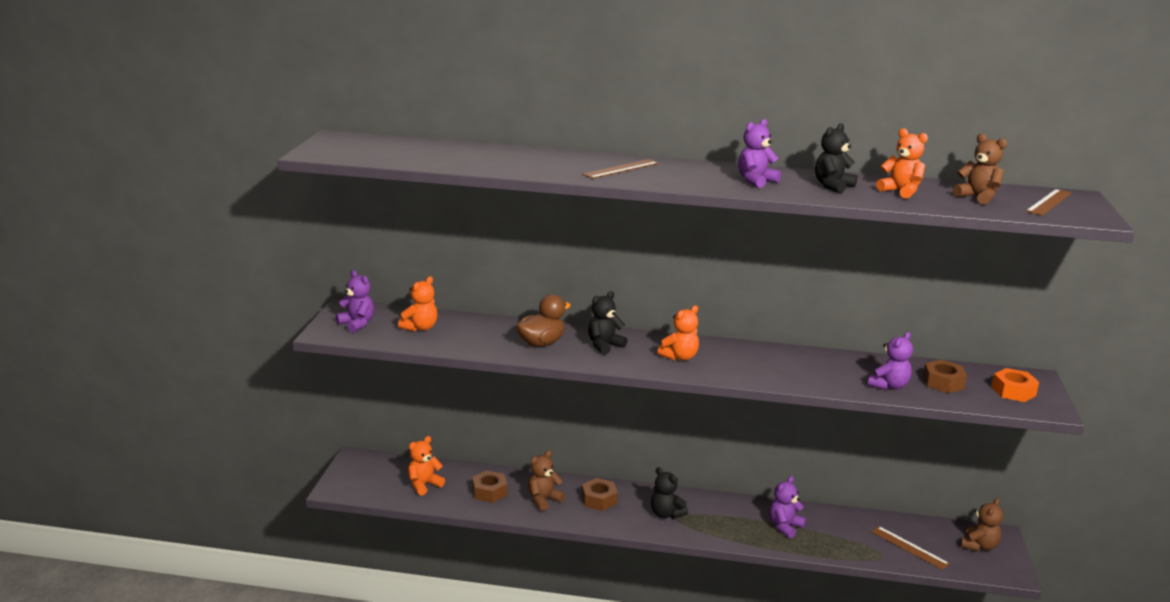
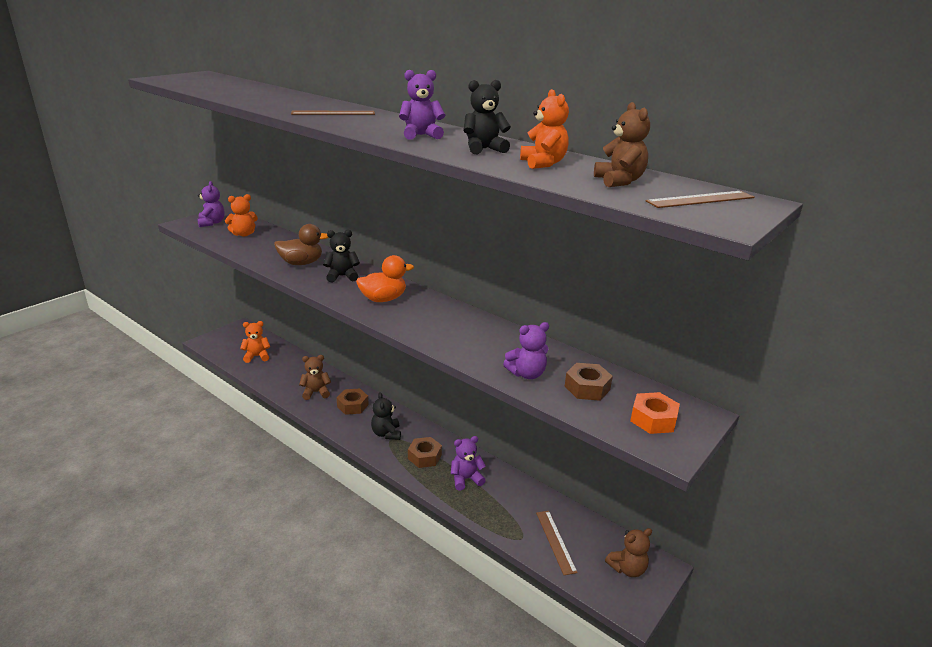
camera: 30 degrees right, 5 degrees up
brown nut [472,470,507,503] -> brown nut moved to [408,437,442,468]
orange teddy bear [658,305,699,360] -> orange duck [356,255,414,302]

